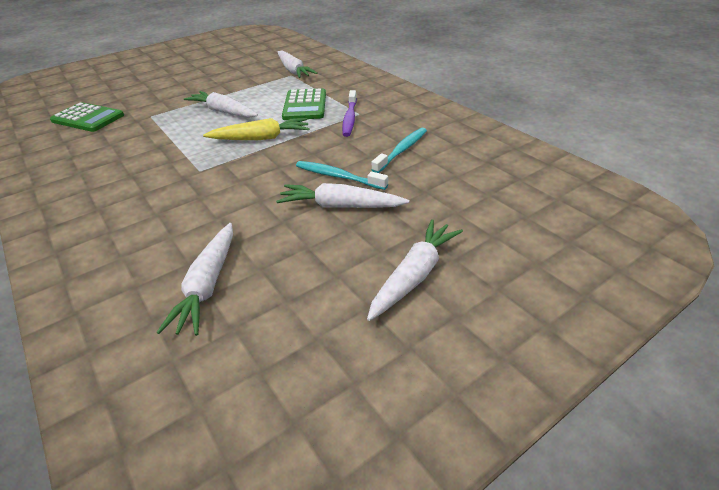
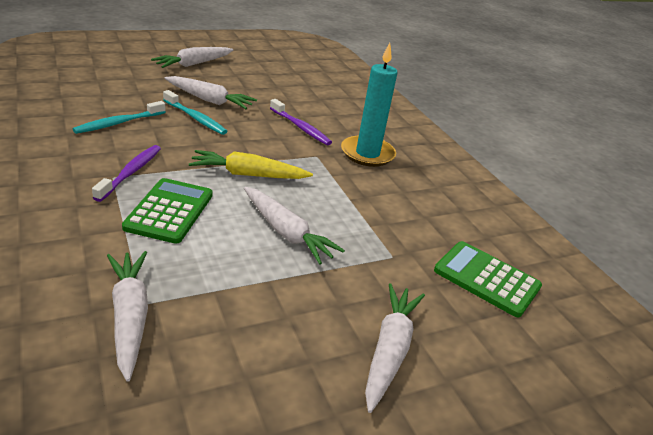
camera: 175 degrees left, 5 degrees down
white carrot [157,223,233,336] -> white carrot moved to [365,283,425,413]
none -> purple toothbrush [270,99,332,145]
none -> turquoise candle [341,43,397,167]

